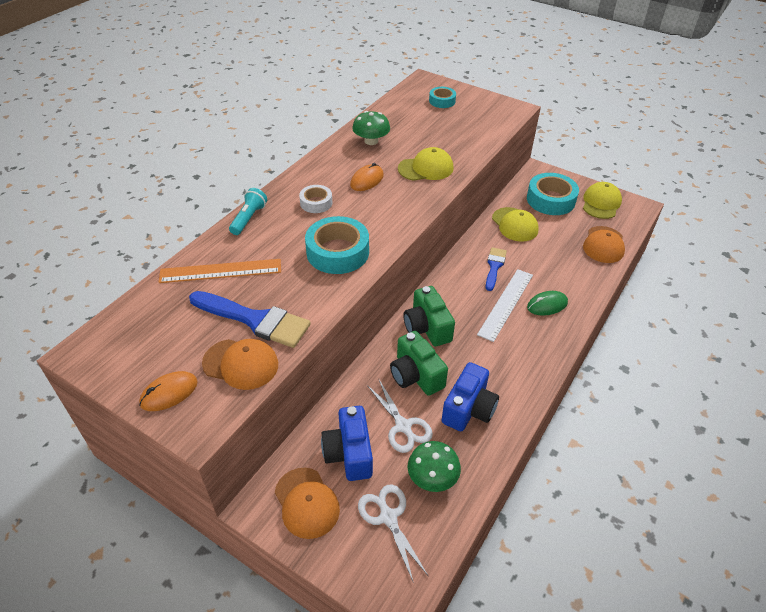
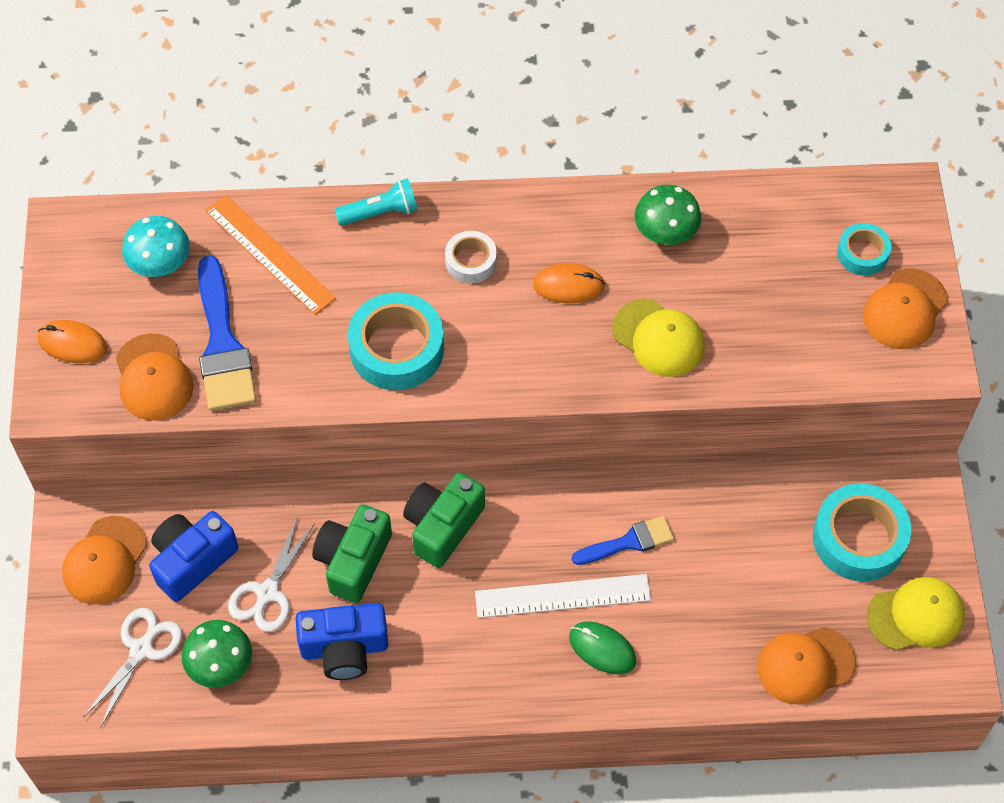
camera: 55 degrees right, 15 degrees up
yellow cap [492,207,539,242] -> none
none -> turquoise mushroom [122,216,190,277]
none -> orange cap [863,268,948,349]

